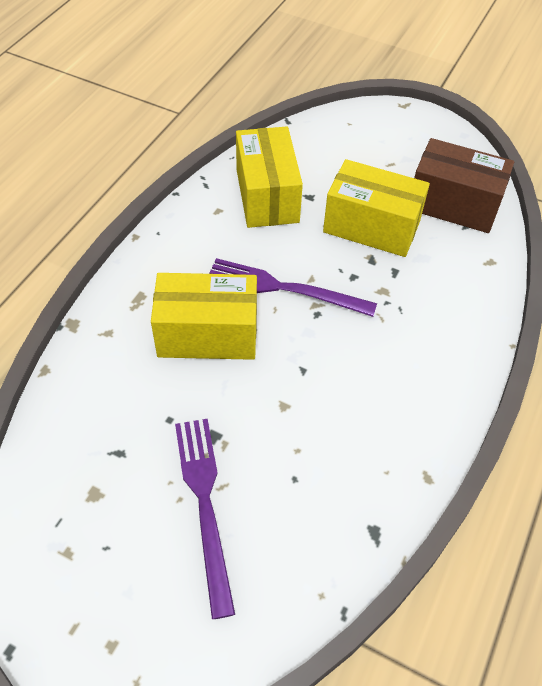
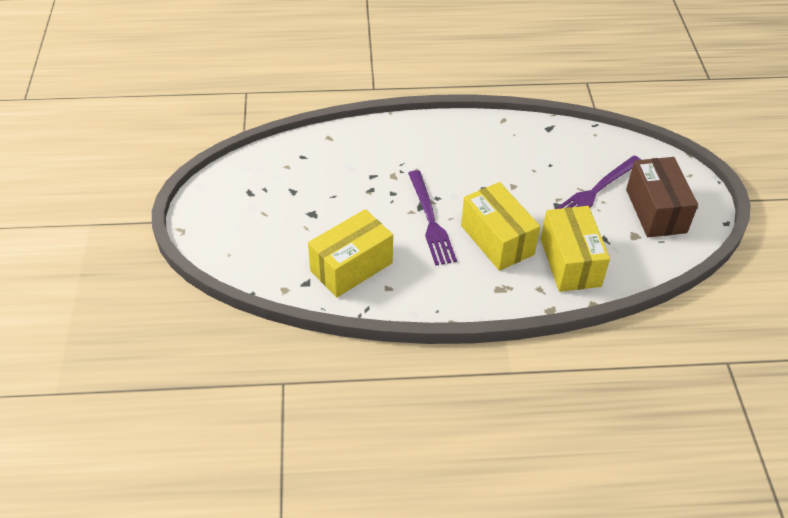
camera: 120 degrees left, 5 degrees down
yellow box [323,159,430,257] -> yellow box moved to [541,206,610,292]
brown box [414,138,514,233] -> brown box moved to [626,157,698,237]

